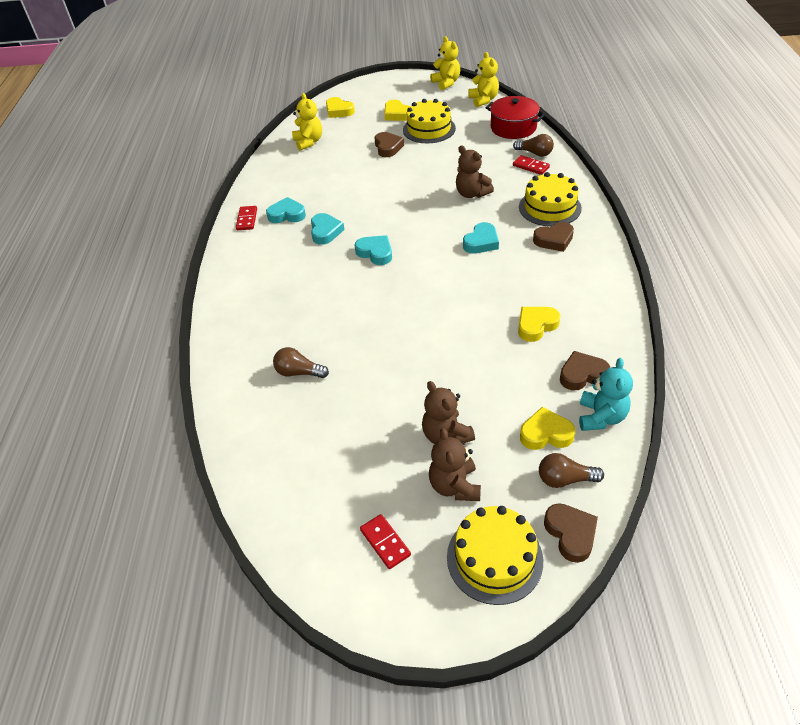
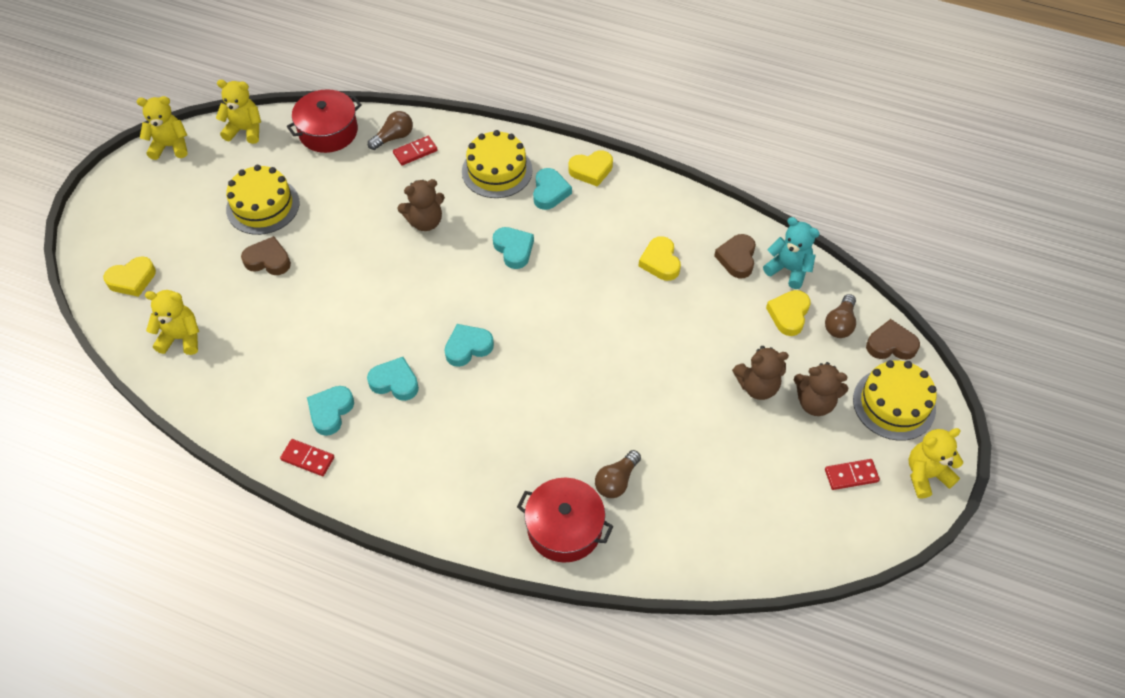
camera: 70 degrees left, 10 degrees up
yellow heart [384,100,410,121] -> yellow heart moved to [568,150,613,187]
brown heart [533,222,574,252] -> turquoise heart [533,168,572,210]
none -> red pot [517,478,613,563]
none -> yellow teddy bear [909,428,963,499]

